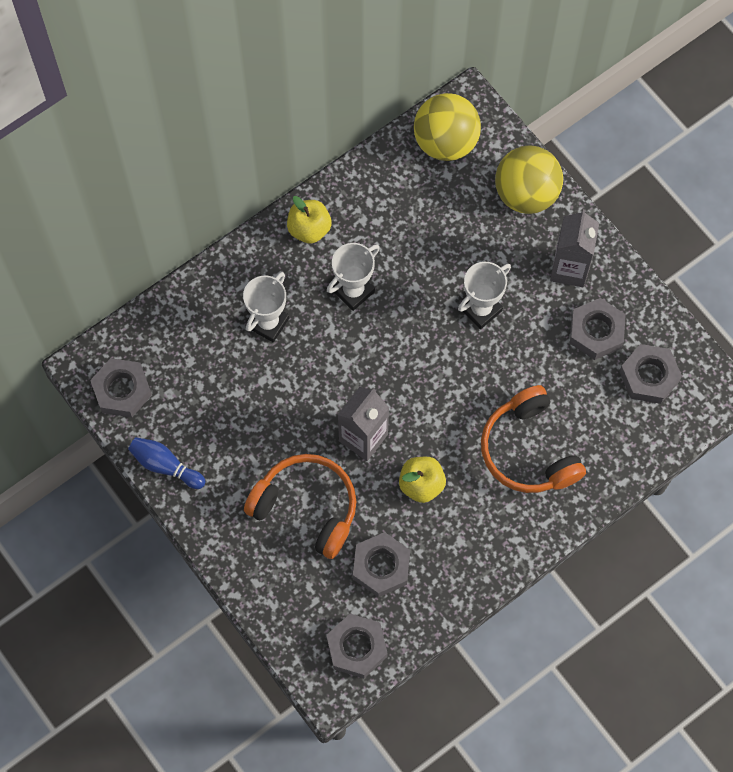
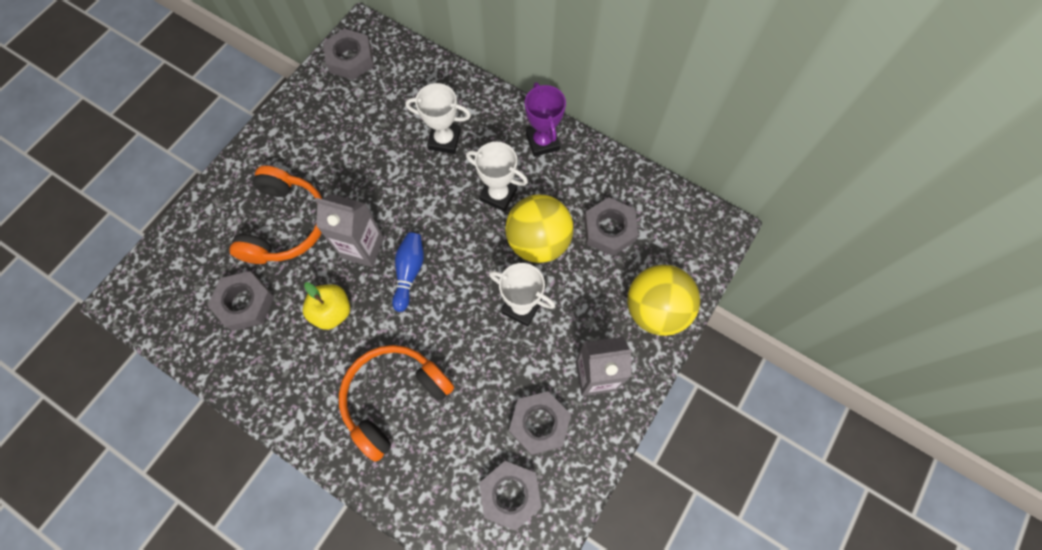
camera: 70 degrees right, 0 degrees up
blue bowling pin [128,437,206,489] -> blue bowling pin moved to [392,232,424,312]
yellow apple [287,196,332,244] -> purple trophy [525,82,566,157]
grey nut [326,614,388,678] -> grey nut moved to [584,197,638,256]
yellow ball [414,93,481,161] -> yellow ball moved to [505,195,573,263]

